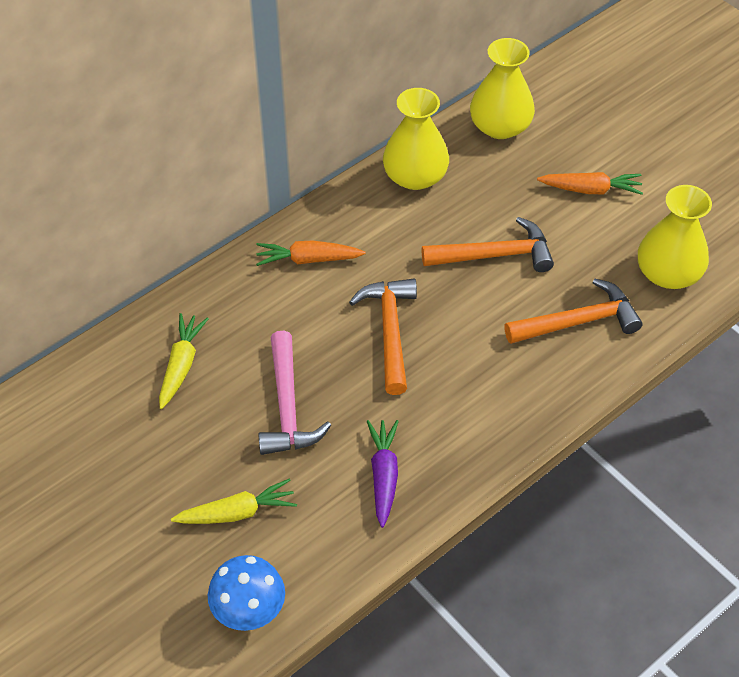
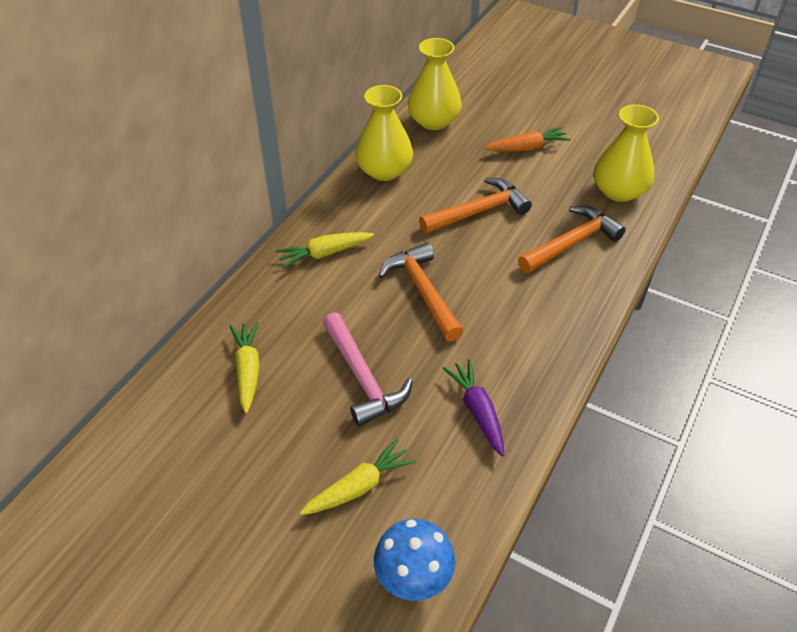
camera: 20 degrees left, 5 degrees down
orange carrot [256,240,366,266] -> yellow carrot [276,232,374,269]

